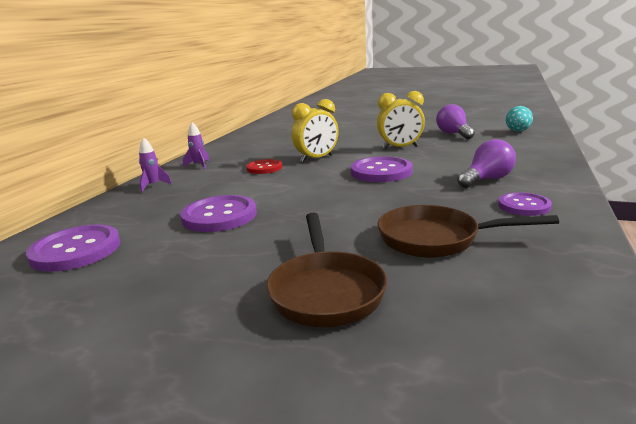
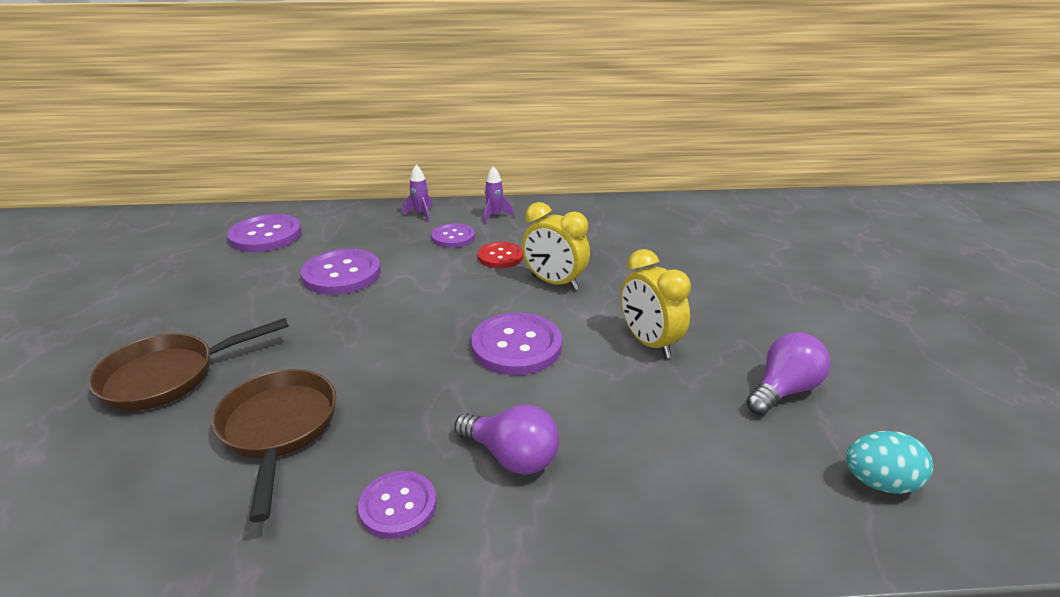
camera: 65 degrees right, 10 degrees up
none -> purple button [431,223,475,248]

